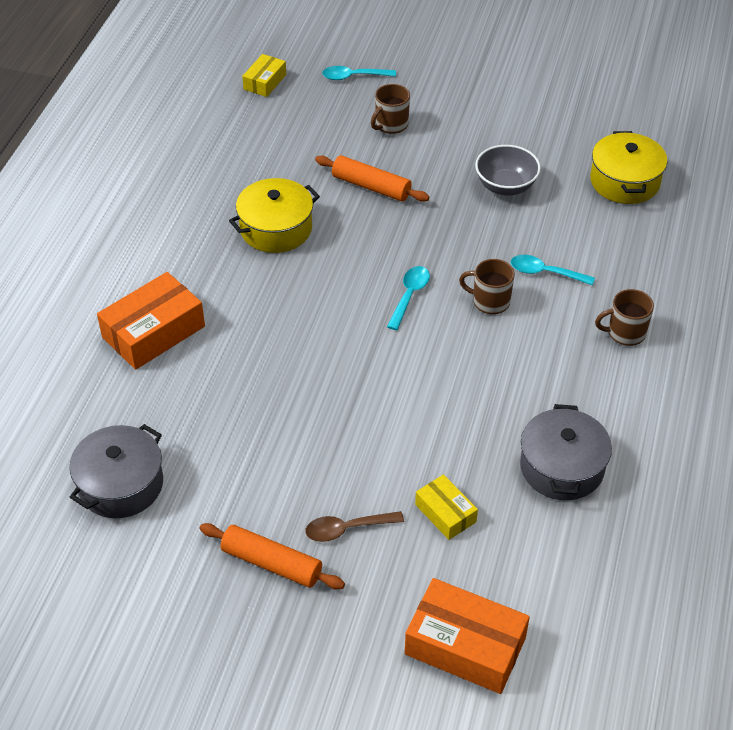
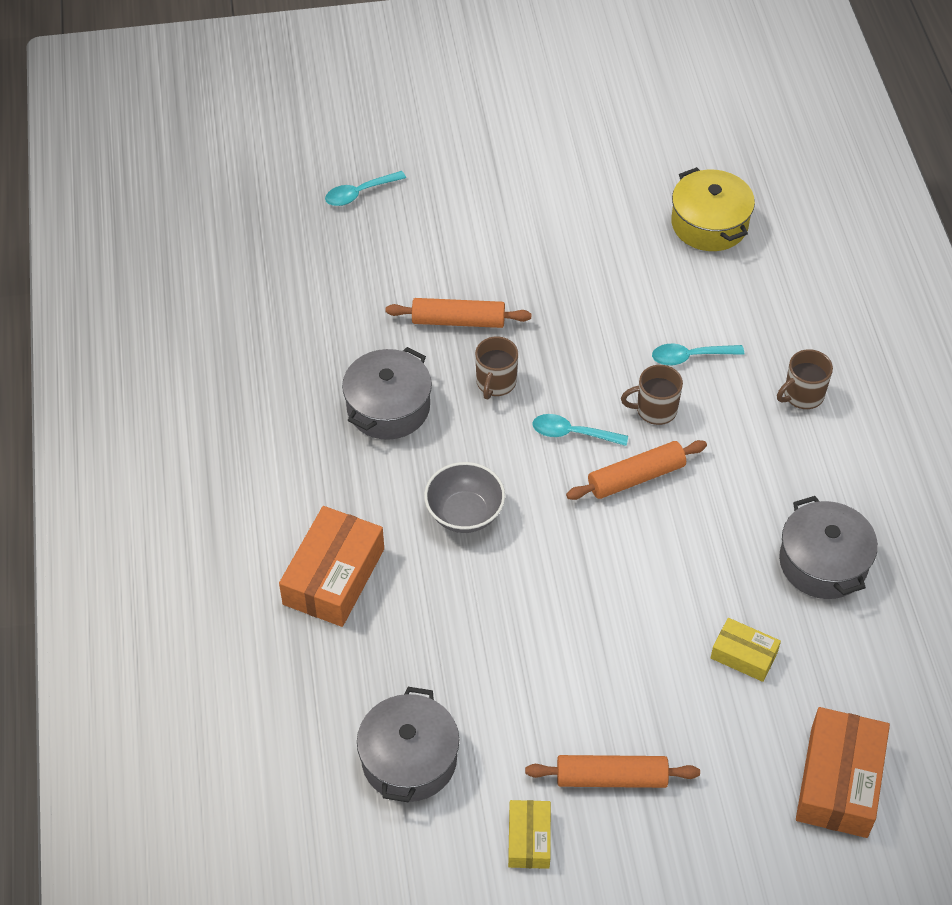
camera: 25 degrees left, 5 degrees up
yellow pot [229,178,320,253] -> grey pot [342,347,432,440]
yellow box [242,54,286,97] -> yellow box moved to [508,800,551,869]
brown spoon [305,511,404,542] -> none
brown mug [371,84,410,134] -> brown mug moved to [475,336,518,399]
turquoise spoon [387,266,430,330] -> turquoise spoon turned 75 degrees counterclockwise [533,414,628,446]
orange box [405,578,530,694] -> orange box turned 75 degrees counterclockwise [796,707,890,838]
grey bowl [475,145,541,196] -> grey bowl moved to [424,462,505,533]
none -> orange rolling pin [566,440,707,500]

